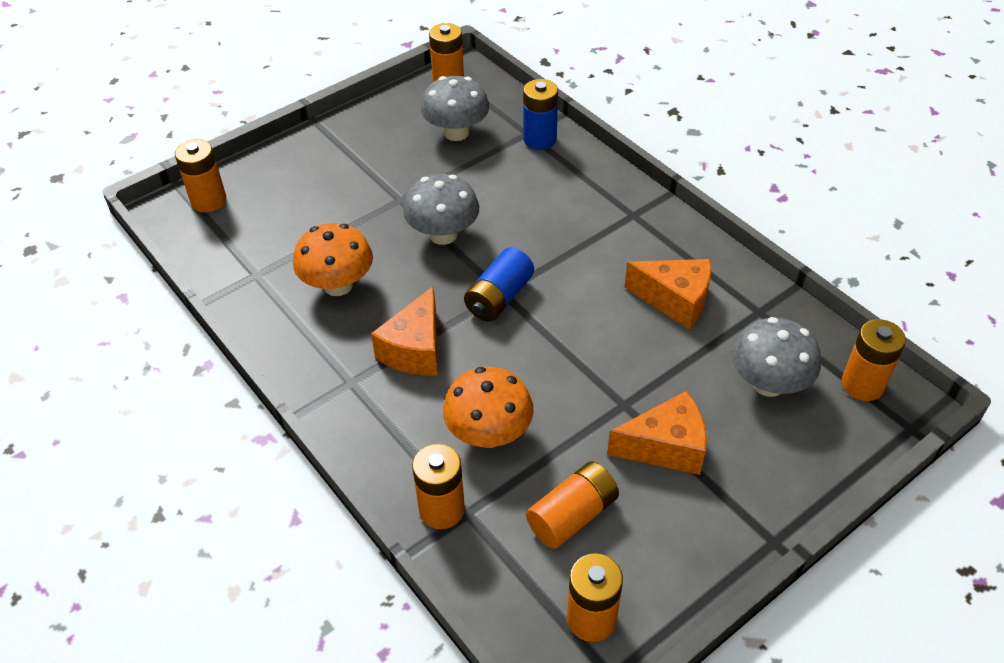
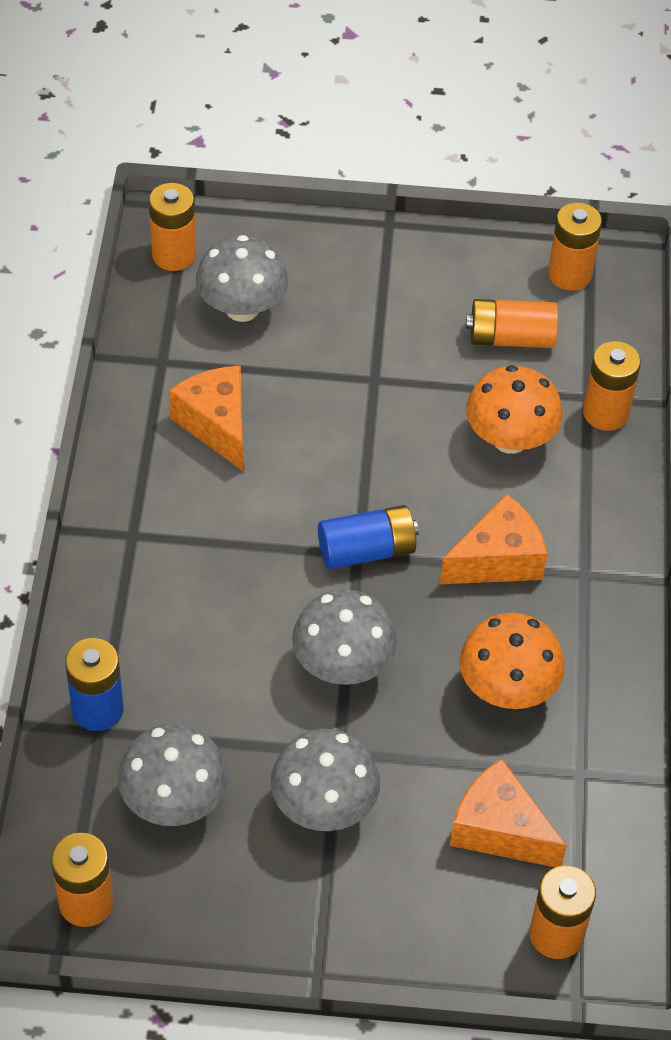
camera: 140 degrees left, 5 degrees up
orange cheese [607,391,707,475] -> orange cheese moved to [450,759,567,867]
none -> grey mushroom [271,729,380,831]

